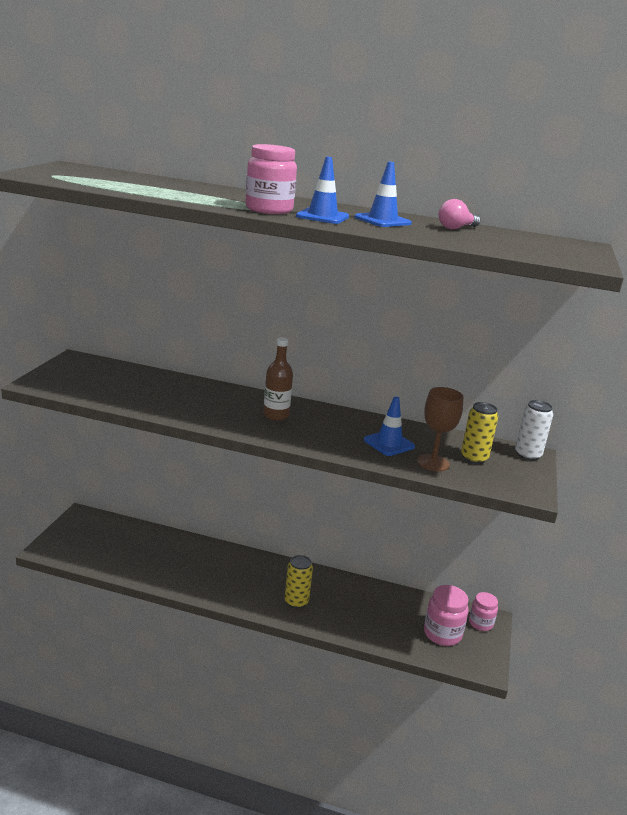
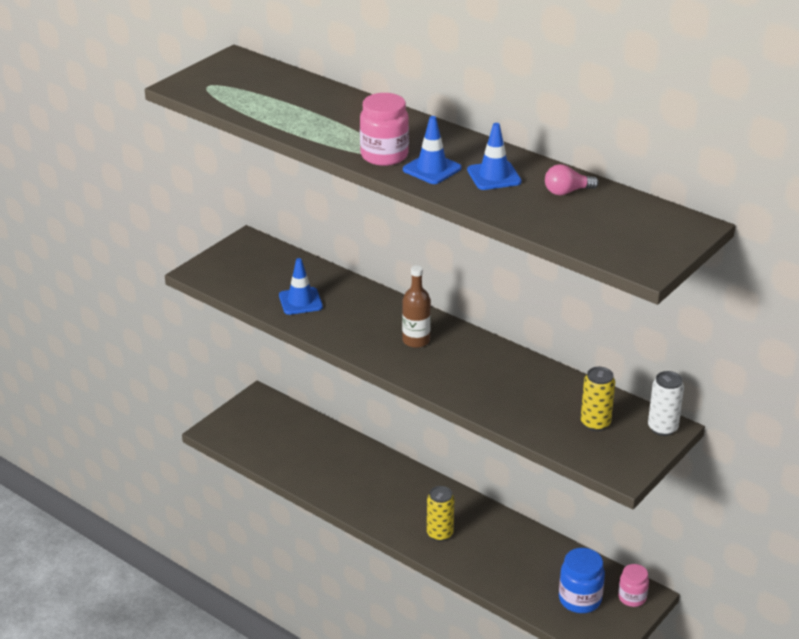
camera: 25 degrees right, 10 degrees up
blue traffic cone [364,396,415,456] -> blue traffic cone moved to [279,258,323,315]
brown goblet [417,387,464,471] -> none
pink jar [424,585,469,646] -> blue jar [559,548,605,613]

